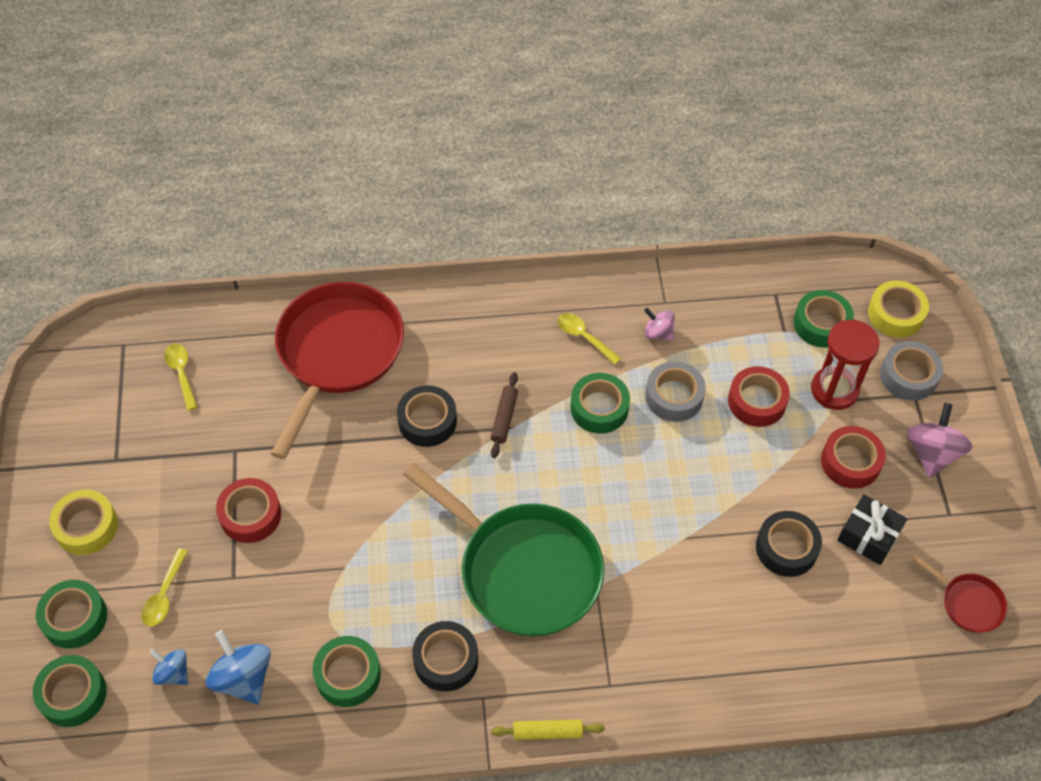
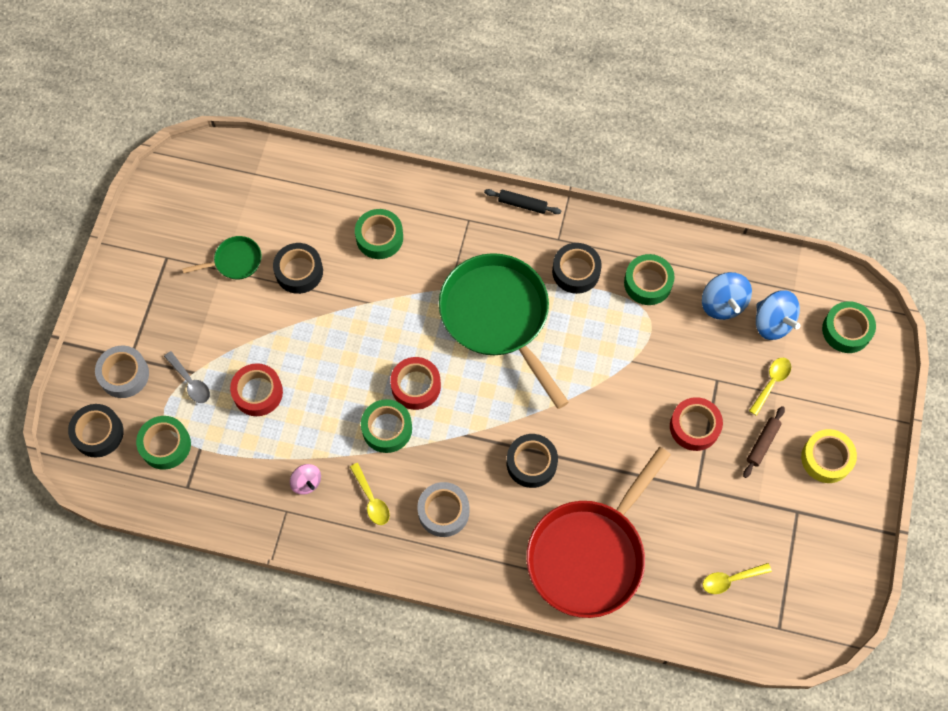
camera: 160 degrees left, 10 degrees up
green tape [36,580,107,649] -> green tape moved to [355,209,403,259]
blue spinning top [149,649,189,685] -> blue spinning top [756,290,801,340], size x1.64
yellow spoon [164,343,197,411] -> yellow spoon turned 75 degrees clockwise [703,563,772,594]
brown rolling pin [491,372,518,458] -> brown rolling pin moved to [743,406,785,478]
yellow rolling pin [491,719,605,740] -> black rolling pin [484,189,561,214]
grey tape [645,361,706,422] -> grey tape moved to [417,482,469,537]
red hourglass [811,320,880,410] -> grey spoon [164,351,210,403]
red tape [821,426,886,489] -> red tape moved to [390,357,441,410]
black gift [837,494,907,565] -> green pan [182,236,262,280]
yellow tape [868,280,929,338] -> black tape [68,404,124,458]
pink spinning top [907,403,973,478] -> none
red pan [912,554,1008,633] -> none

